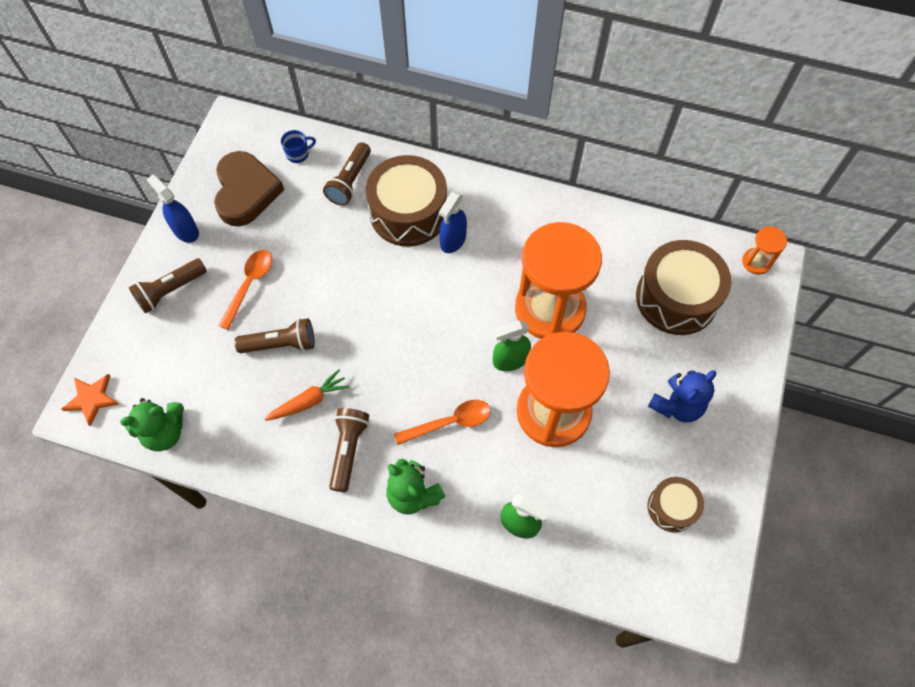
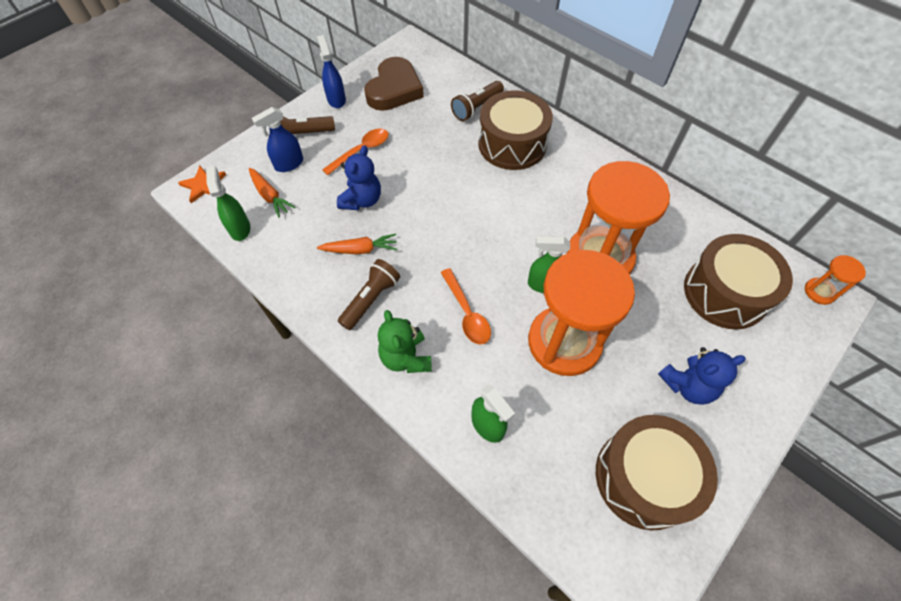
camera: 25 degrees right, 5 degrees down
green teddy bear [120,398,184,452] -> green spray bottle [206,166,250,241]
brown flashlight [235,318,315,353] -> blue teddy bear [337,145,381,210]
blue mug [281,130,316,163] -> none
orange spoon [394,400,491,445] -> orange spoon turned 60 degrees clockwise [440,268,491,345]
blue spray bottle [439,191,467,253] -> blue spray bottle moved to [252,107,303,172]
brown drum [648,477,704,532] -> brown drum [596,415,718,530], size x1.86
none -> orange carrot [249,168,295,218]

